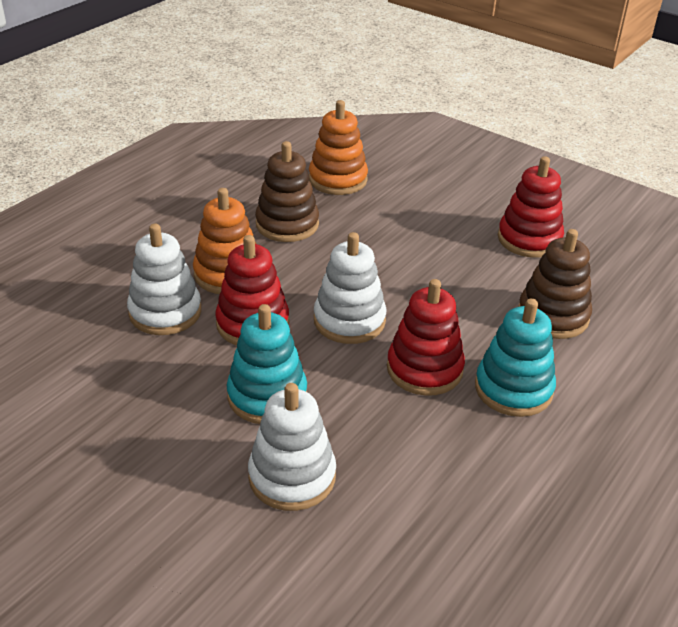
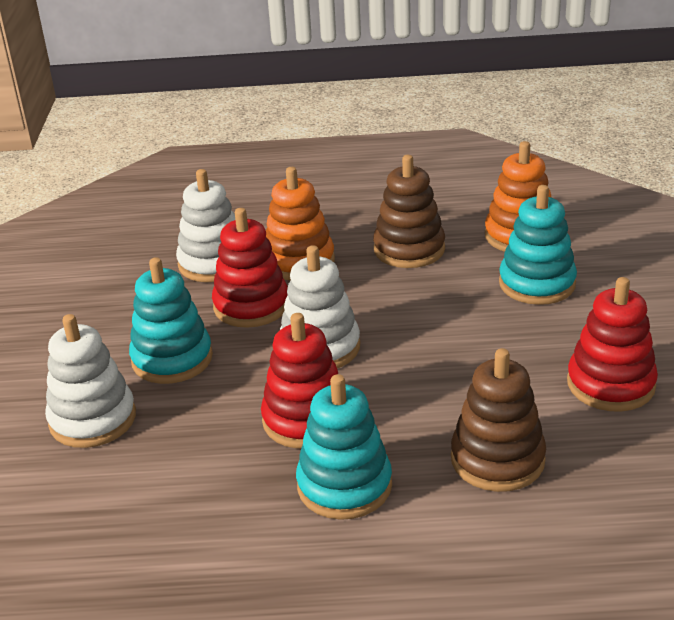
camera: 55 degrees right, 5 degrees down
none -> turquoise stacking toy [499,185,577,305]

